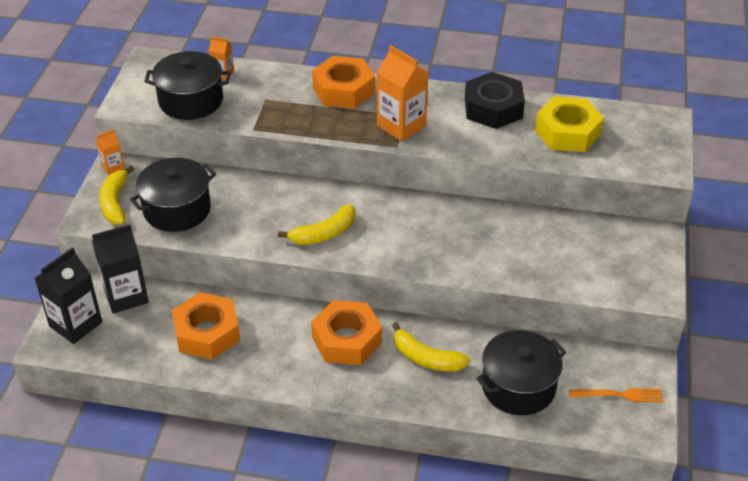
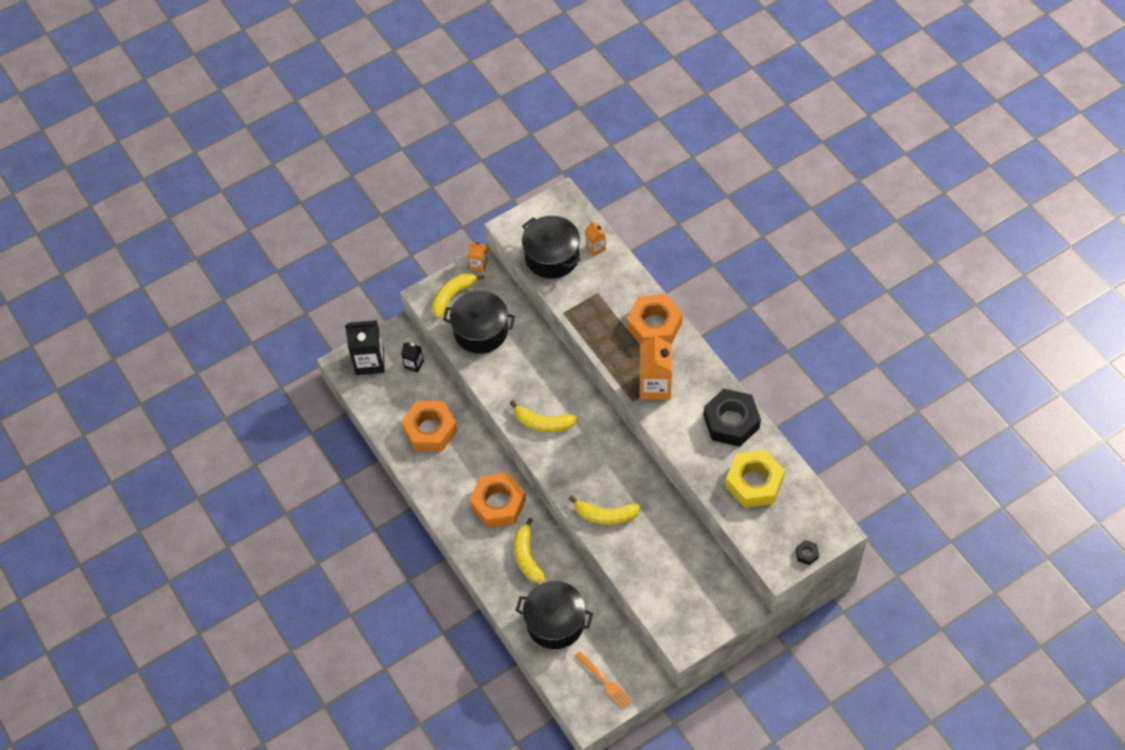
camera: 50 degrees right, 15 degrees up
black carton [92,224,149,314] -> black carton [401,342,424,373], size x0.51
none -> yellow banana [569,495,640,525]
none -> black nut [796,540,819,565]

